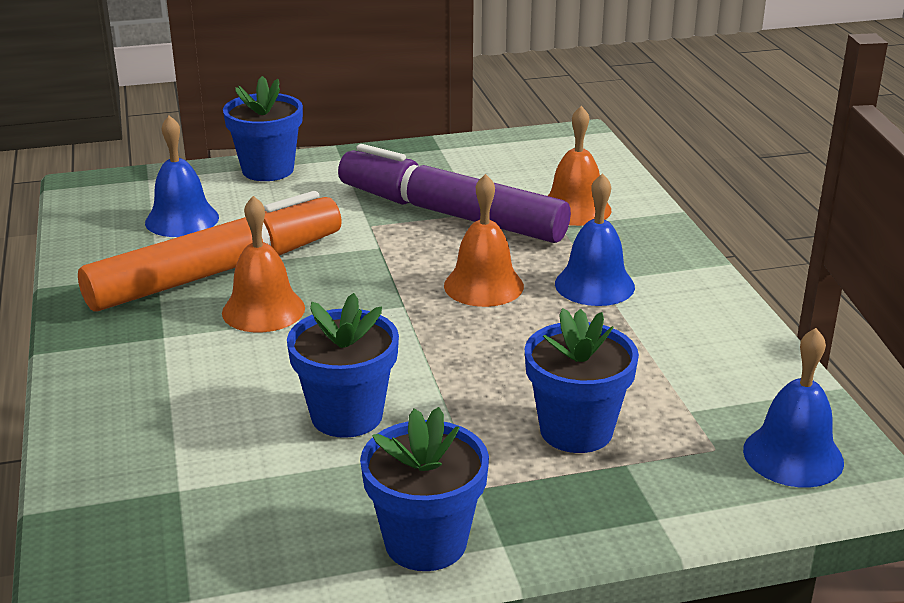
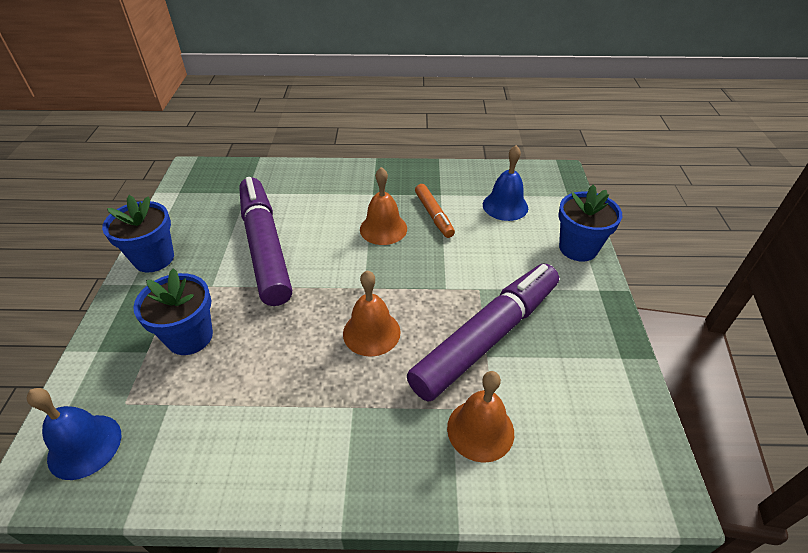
camera: 105 degrees right, 15 degrees up
orange marker [78,191,342,312] -> orange marker [415,184,455,238], size x0.48
blue flower pot [287,293,399,438] -> purple marker [239,177,292,306]
blue bell [555,173,635,306] -> none

